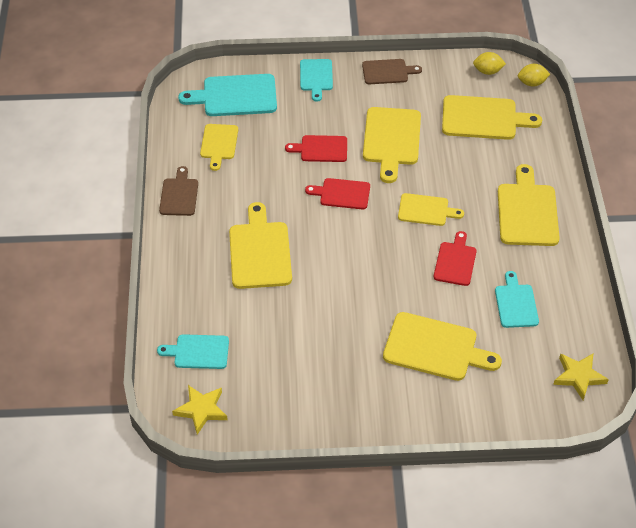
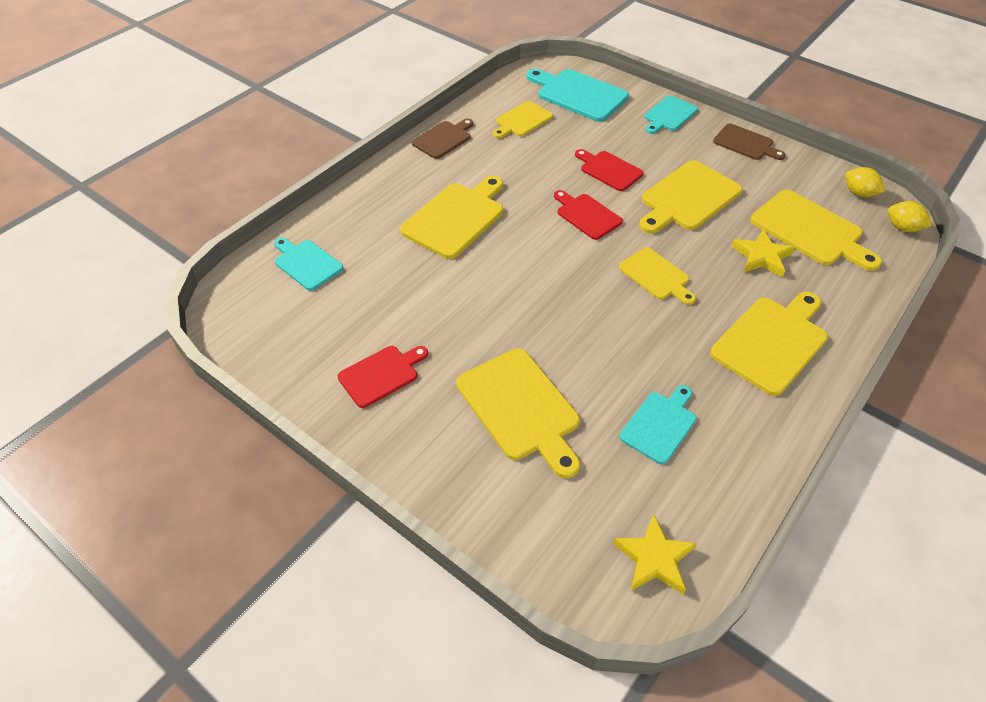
camera: 40 degrees right, 0 degrees up
yellow star [172,385,228,435] -> yellow star moved to [731,229,795,277]
red cutting board [434,231,476,286] -> red cutting board moved to [338,346,428,408]

